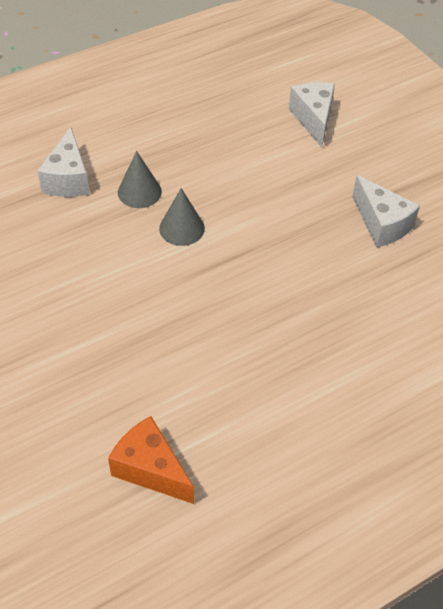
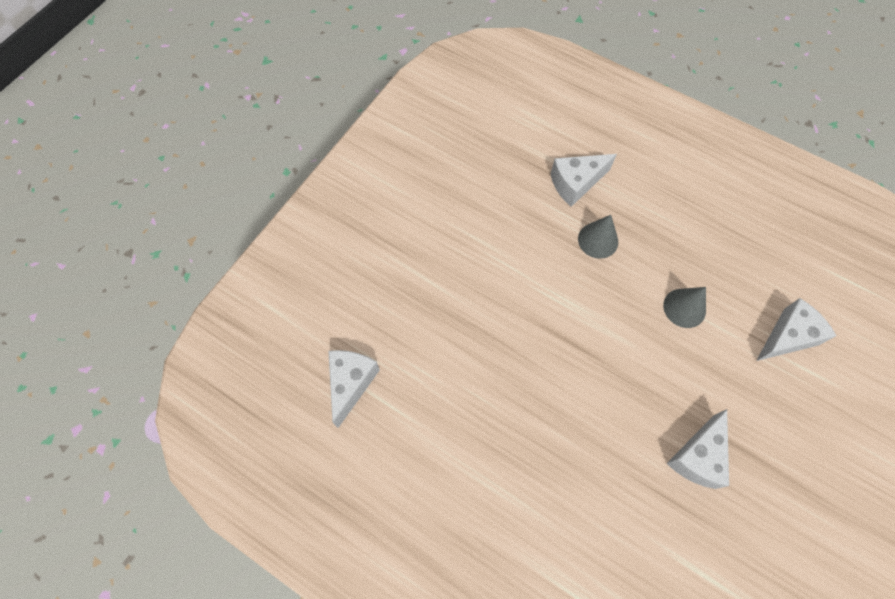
camera: 65 degrees right, 15 degrees up
orange cheese [108,416,194,504] -> white cheese [328,350,380,428]
grey cone [159,188,205,246] -> grey cone moved to [663,287,706,328]

